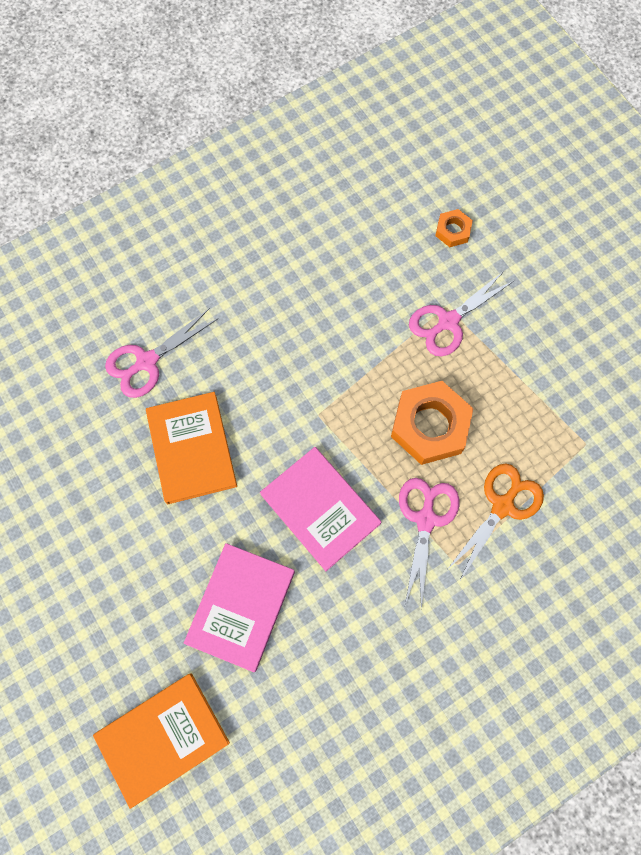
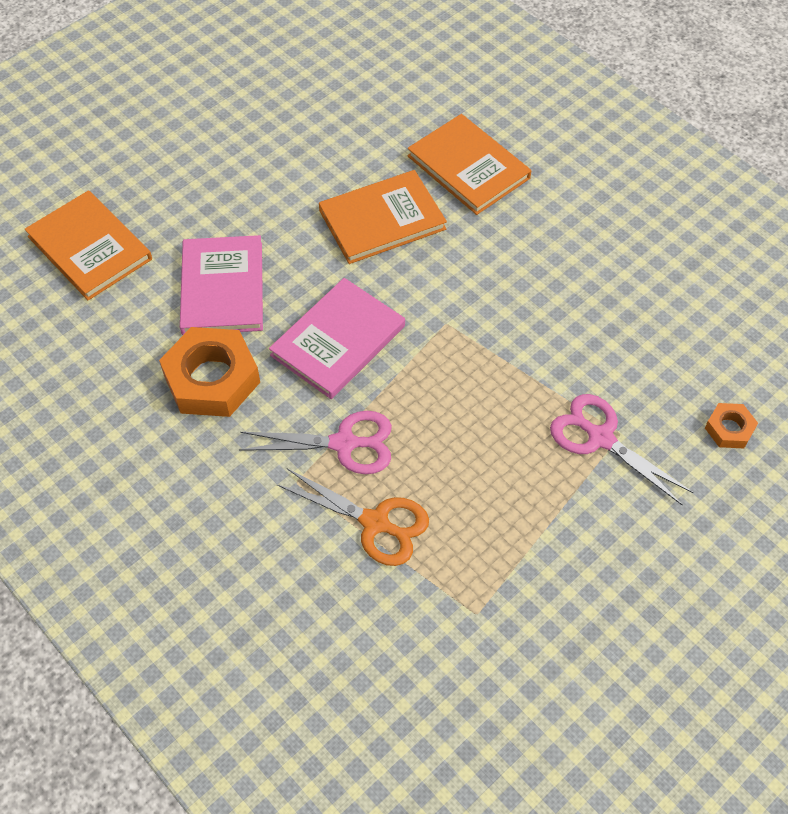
camera: 80 degrees right, 15 degrees down
pink scissors [105,308,218,398] -> orange book [407,114,531,215]
pink book [184,543,295,672] -> pink book turned 75 degrees clockwise [180,235,263,335]
orange nut [391,381,474,465] -> orange nut moved to [159,327,260,417]

